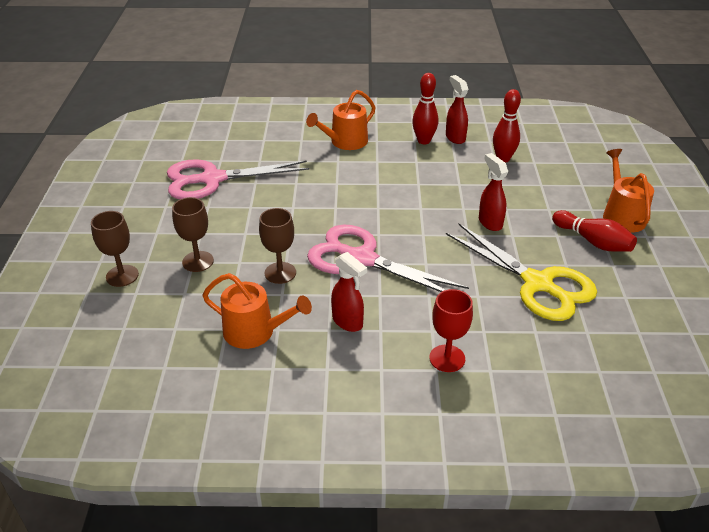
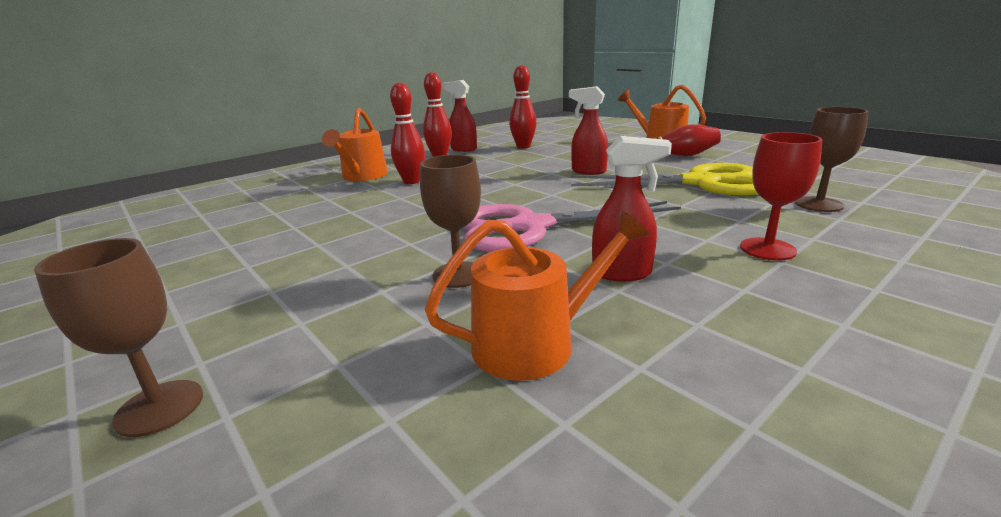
camera: 40 degrees left, 15 degrees down
pink scissors [167,159,310,199] -> none
brown goblet [172,197,214,272] -> brown goblet moved to [795,107,869,212]
none -> red bowling pin [390,83,425,184]

